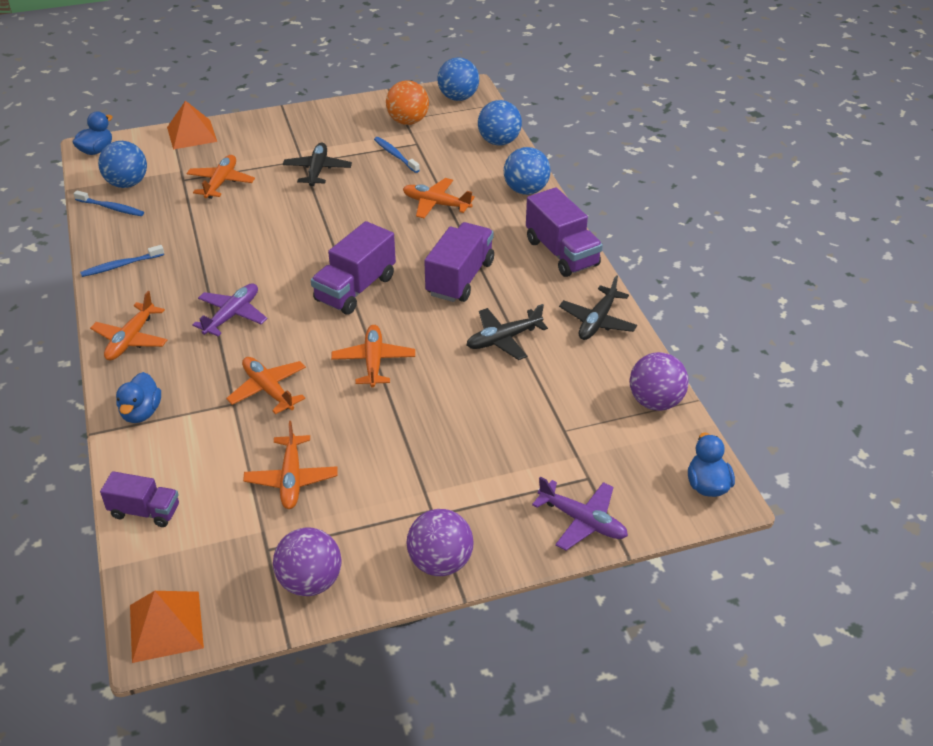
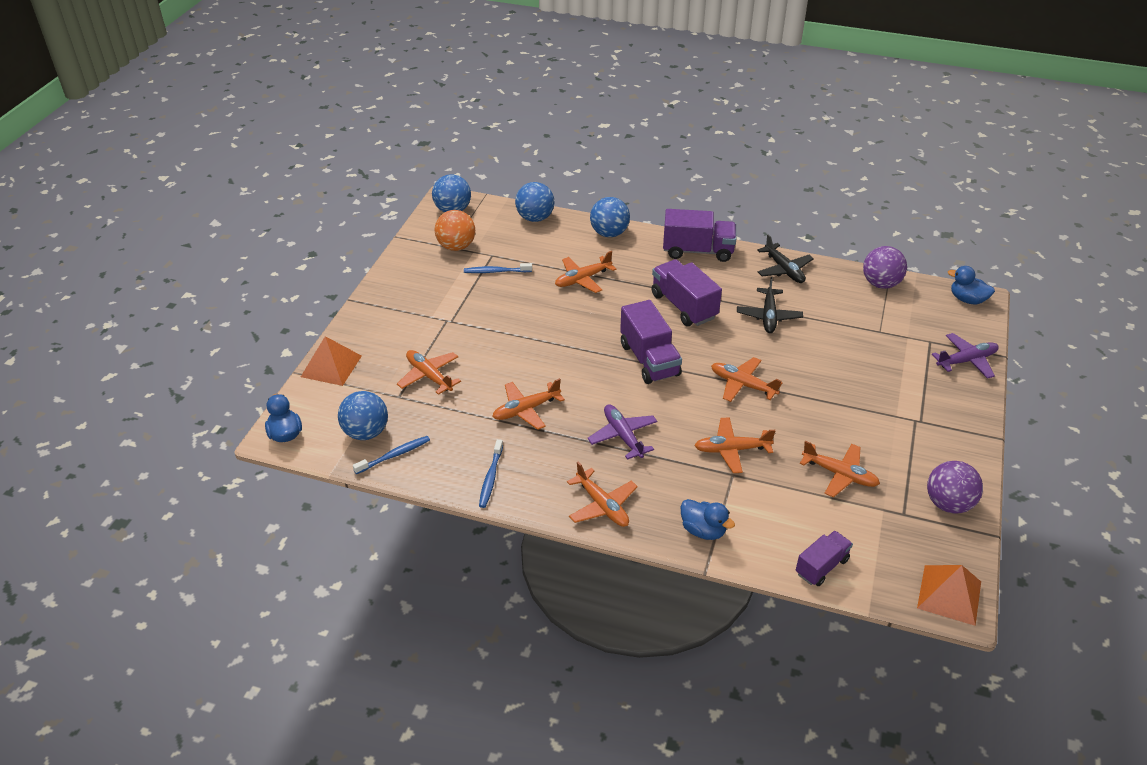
camera: 55 degrees left, 0 degrees up
black plane [283,143,352,186] -> none
purple ball [407,509,474,576] -> none
none -> orange plane [492,378,565,430]

